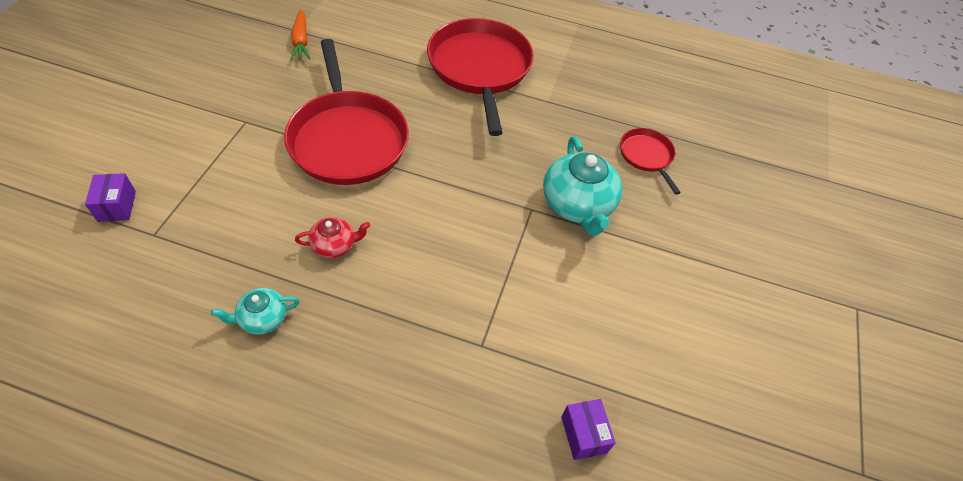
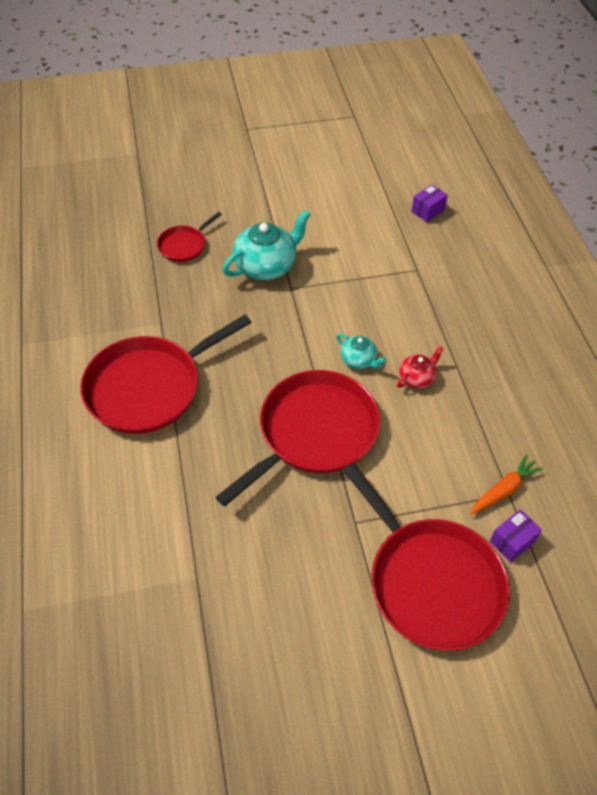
camera: 115 degrees left, 0 degrees up
turquoise teapot [211,288,300,335] -> turquoise teapot moved to [337,334,386,369]
orange carrot [290,9,310,60] -> orange carrot moved to [470,454,543,515]
red teapot [295,217,370,258] -> red teapot turned 90 degrees clockwise [397,346,444,389]
none -> red pan [343,463,510,651]

